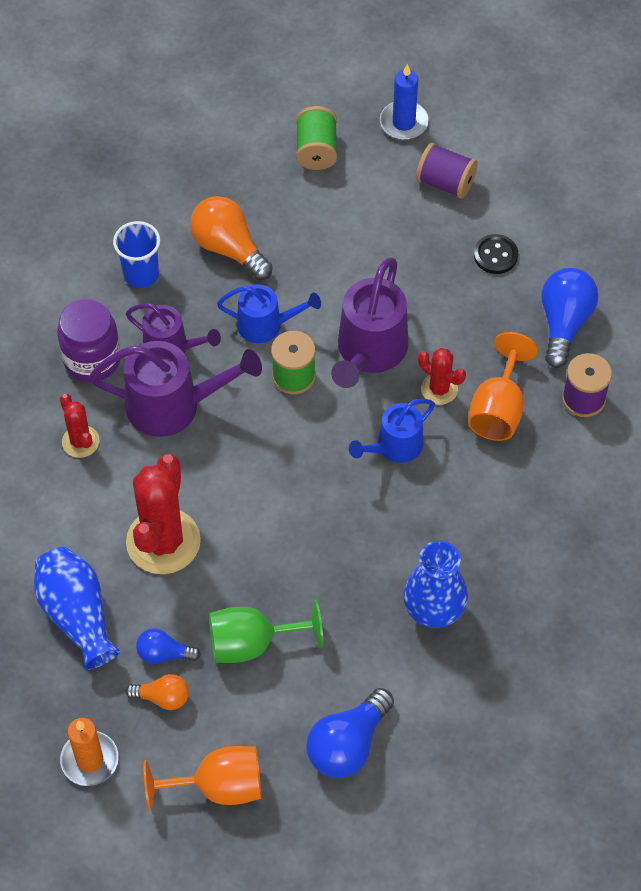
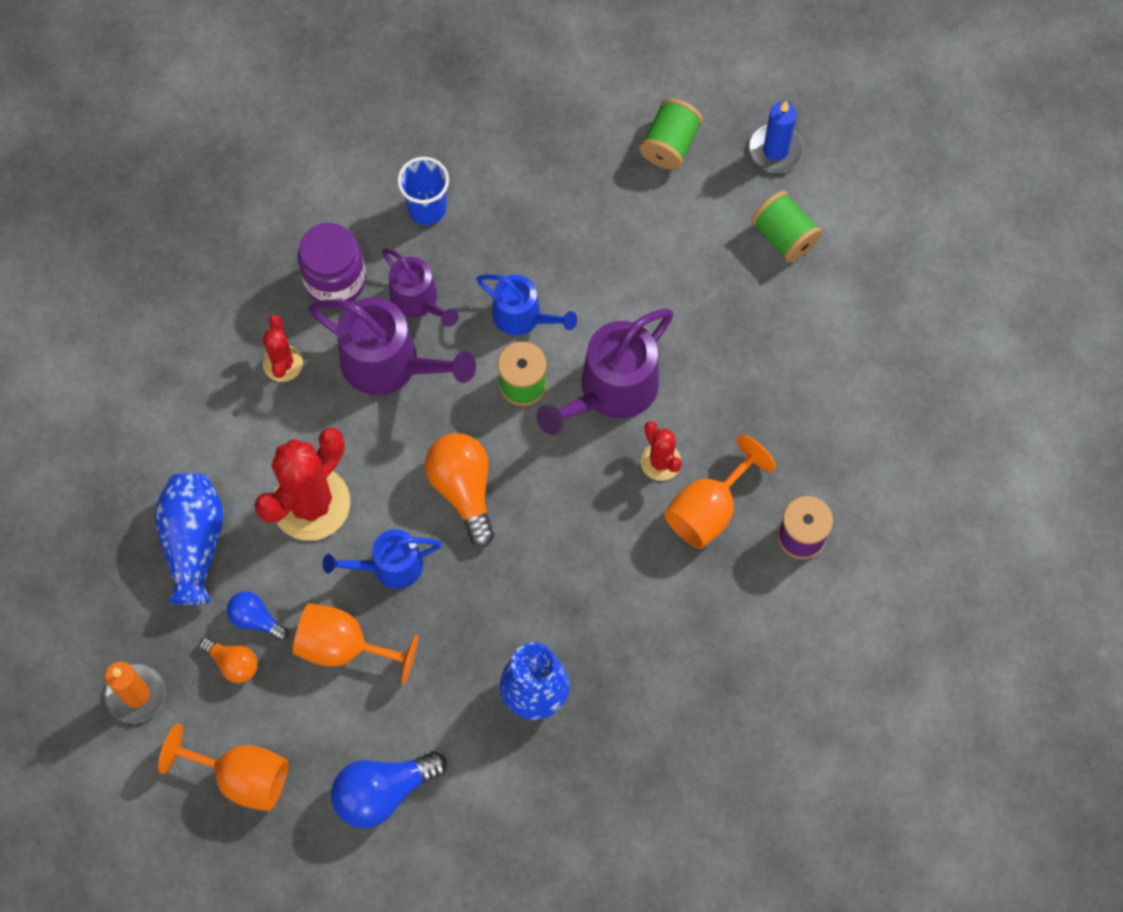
camera: 25 degrees right, 10 degrees up
orange light bulb [190,196,273,280] -> orange light bulb moved to [425,433,494,547]
green goblet [209,600,323,663] -> orange goblet [293,603,419,685]
blue watering can [349,399,435,463] -> blue watering can moved to [323,529,442,589]
purple spool [416,143,478,199] -> green spool [751,191,822,263]
black button [474,234,518,274] -> none
blue light bulb [541,268,599,368] -> none

